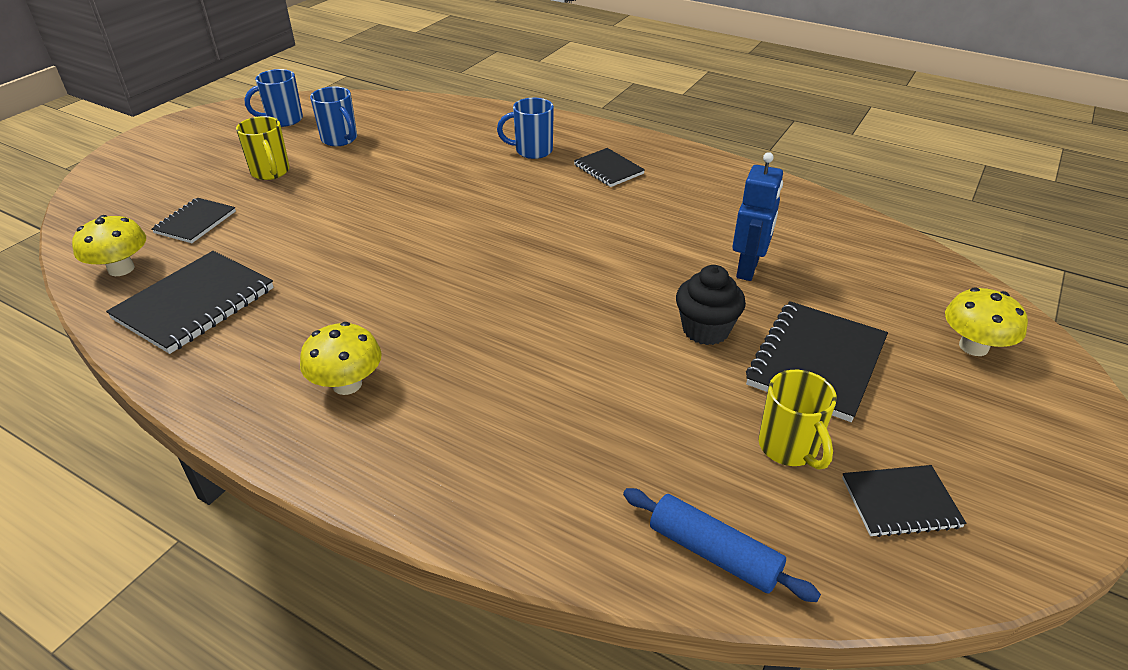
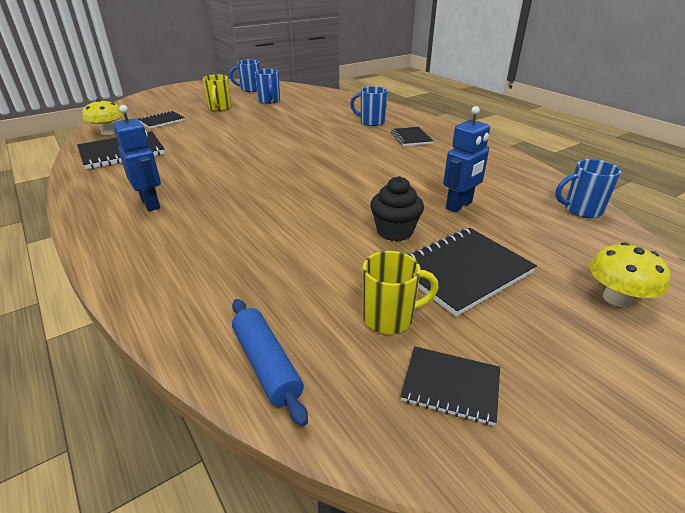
camera: 25 degrees right, 5 degrees down
yellow mushroom [300,322,382,395] -> blue robot [113,105,161,211]
yellow mug [759,370,837,470] -> yellow mug turned 105 degrees counterclockwise [363,251,439,334]
none -> blue mug [555,159,621,218]

